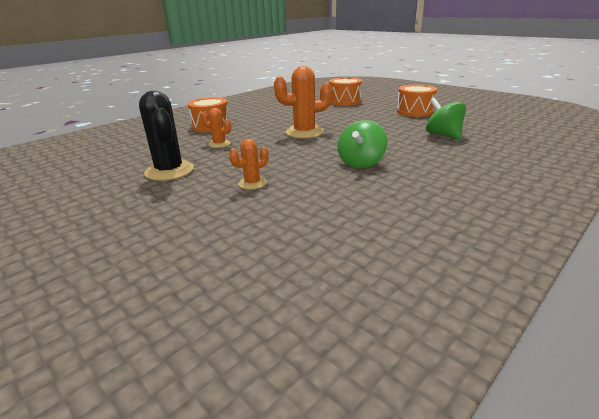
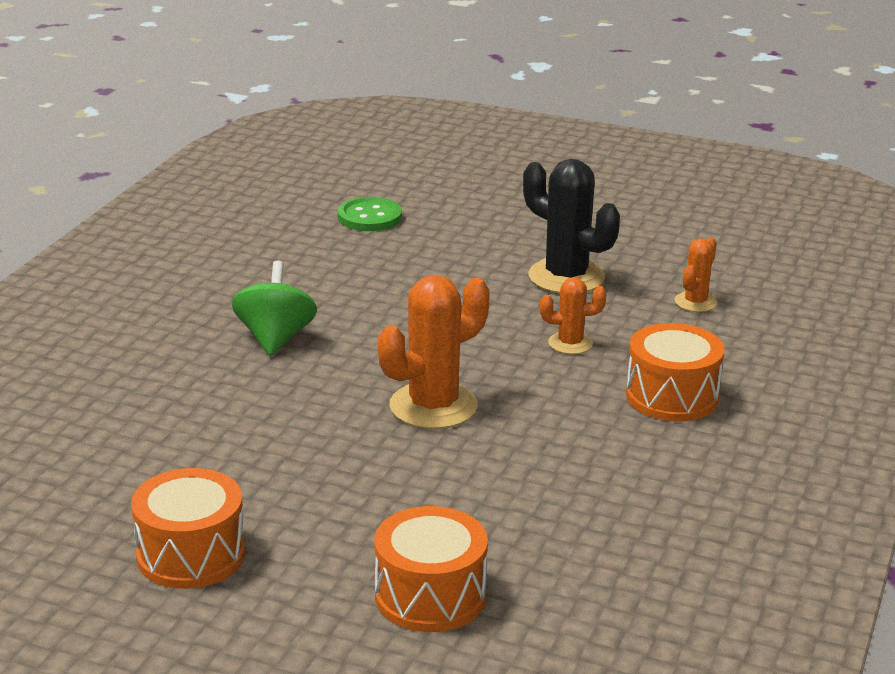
camera: 155 degrees right, 0 degrees up
orange cactus [229,139,269,190] -> orange cactus moved to [675,237,717,312]
green spinning top [426,98,466,140] -> none
none -> green button [338,197,402,231]

